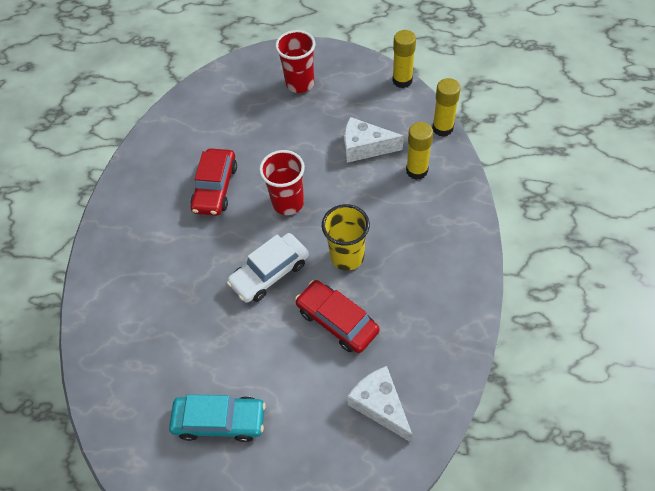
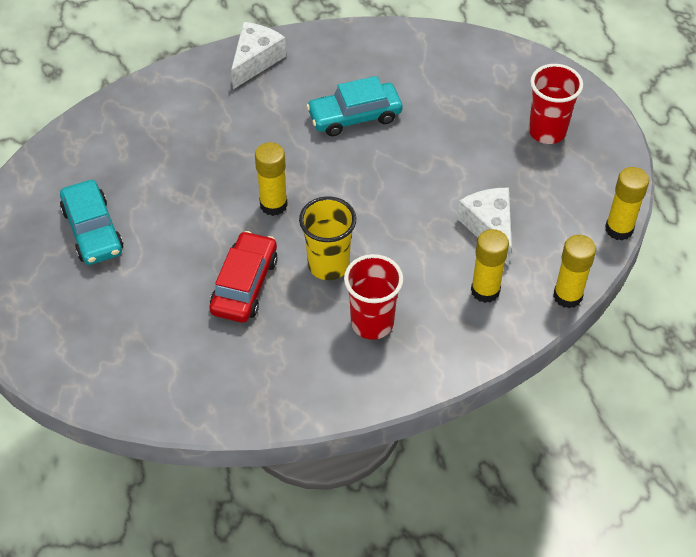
camera: 60 degrees right, 5 degrees down
red car [191,148,237,216] -> turquoise car [306,76,402,136]
white car [227,233,309,303] -> yellow glue stick [255,142,288,216]
red cup [259,150,305,215] -> red cup moved to [344,254,403,340]
white cheese [347,366,413,442] -> white cheese moved to [231,22,286,89]

